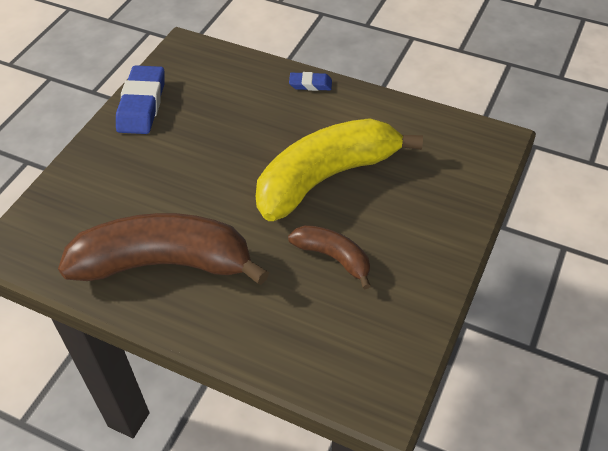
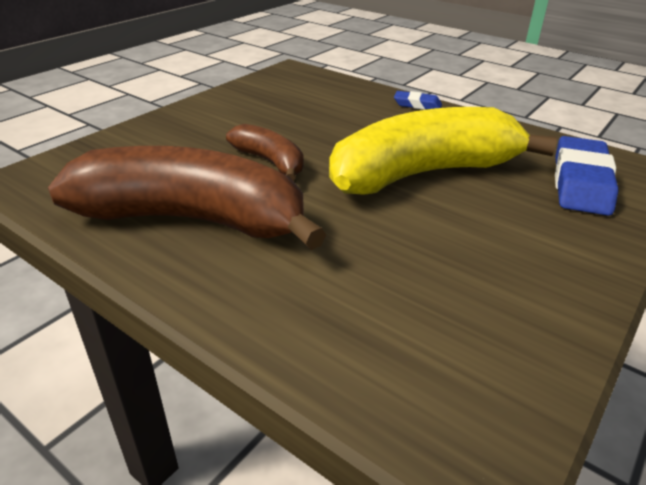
camera: 10 degrees right, 15 degrees down
blue eraser [116,65,165,134] -> blue eraser moved to [555,136,618,216]
brown banana [288,225,371,289] -> brown banana moved to [226,124,303,181]

